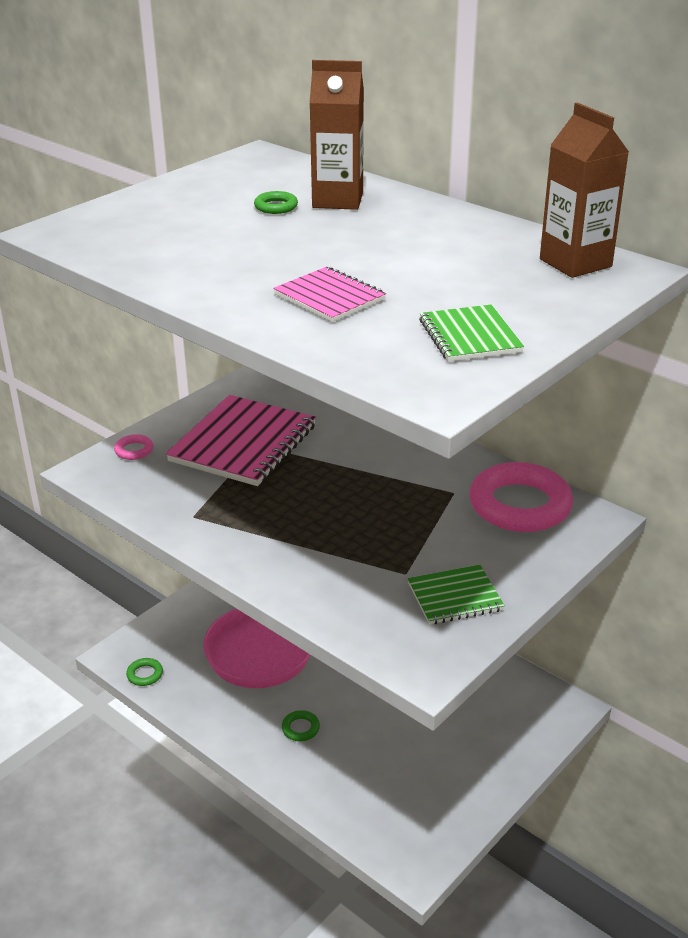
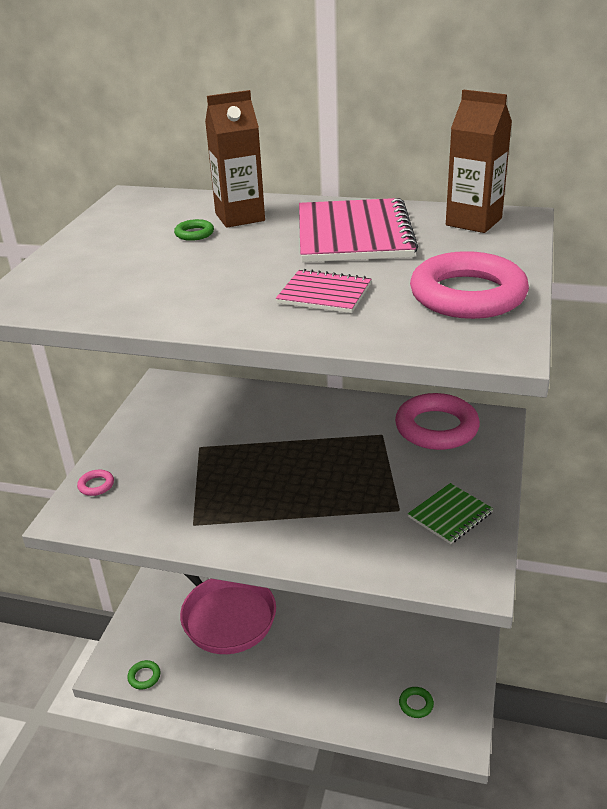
camera: 25 degrees left, 0 degrees up
pink notebook [166,395,316,486] -> pink notebook moved to [299,198,418,262]
green ring [282,710,320,741] -> green ring moved to [399,687,434,718]
green notebook [419,305,524,362] -> pink ring [410,251,529,319]

